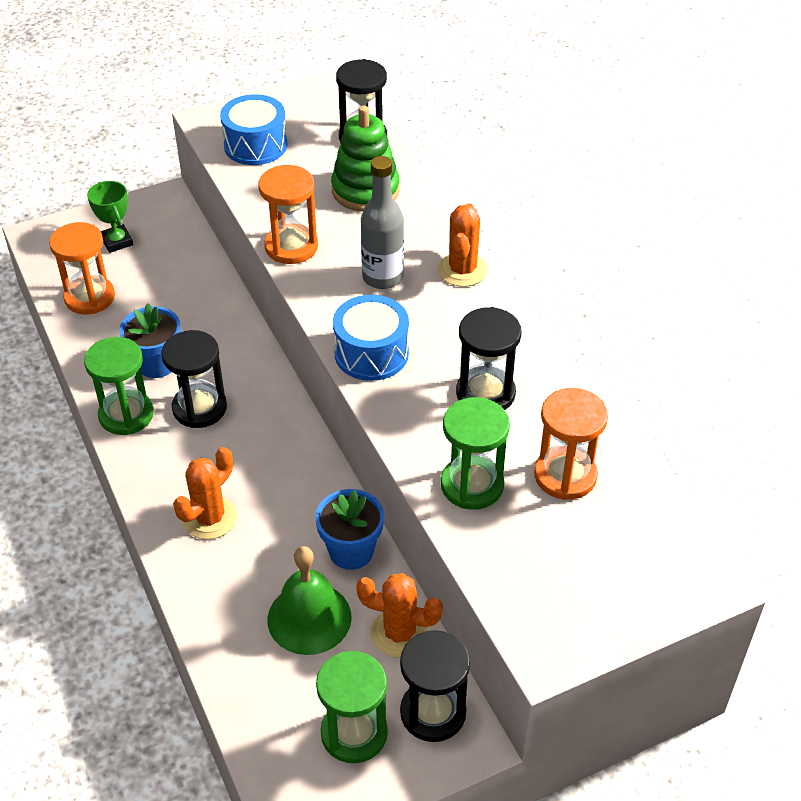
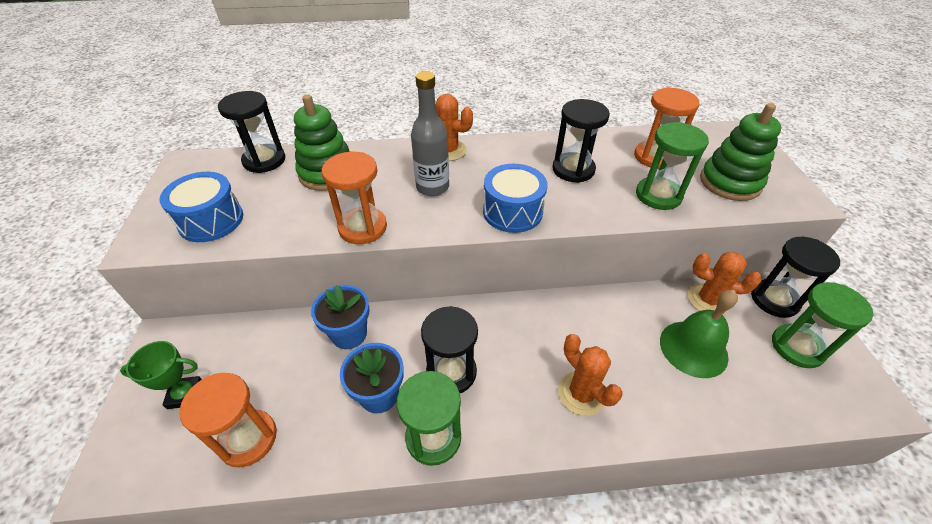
camera: 70 degrees left, 0 degrees up
blue flower pot [315,489,384,570] -> blue flower pot moved to [311,285,370,349]
orange cactus [356,573,443,658] -> orange cactus turned 75 degrees clockwise [688,252,761,315]
none -> green stacking toy [700,103,781,201]

